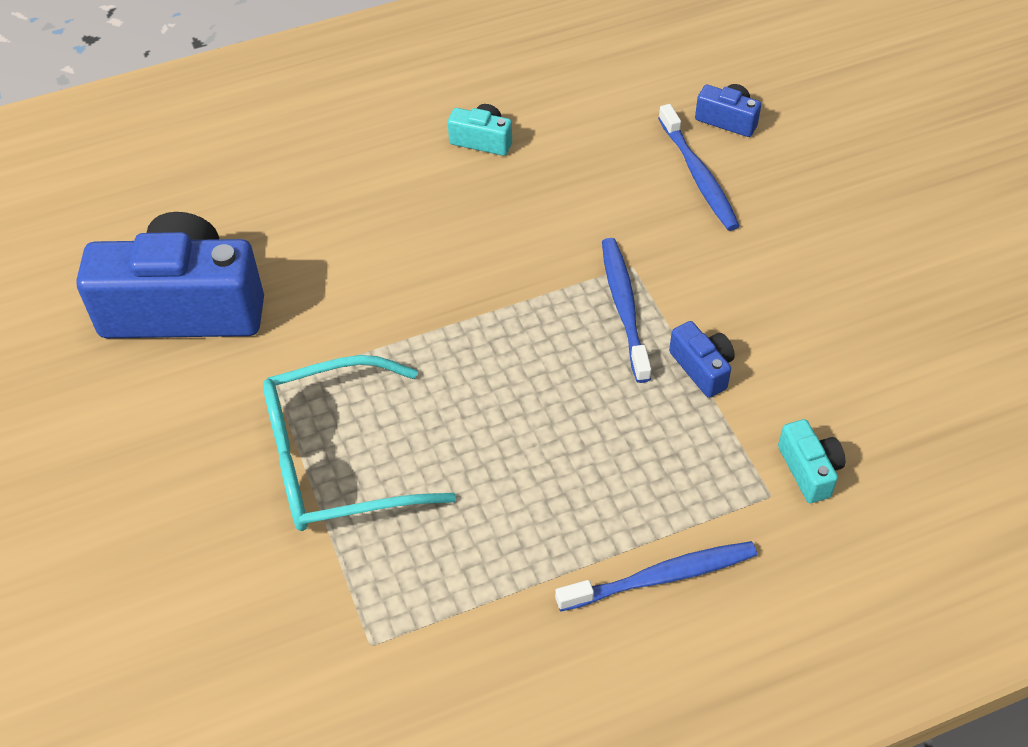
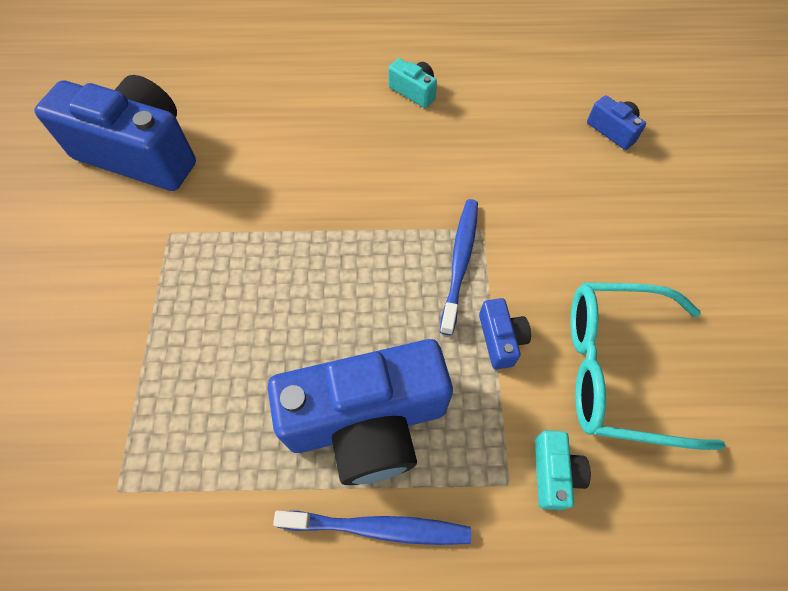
camera: 20 degrees right, 10 degrees up
turquoise glasses [263,355,456,531] -> turquoise glasses moved to [570,282,726,450]
blue toothbrush [658,104,740,231] -> none
none -> blue camera [268,339,453,485]

